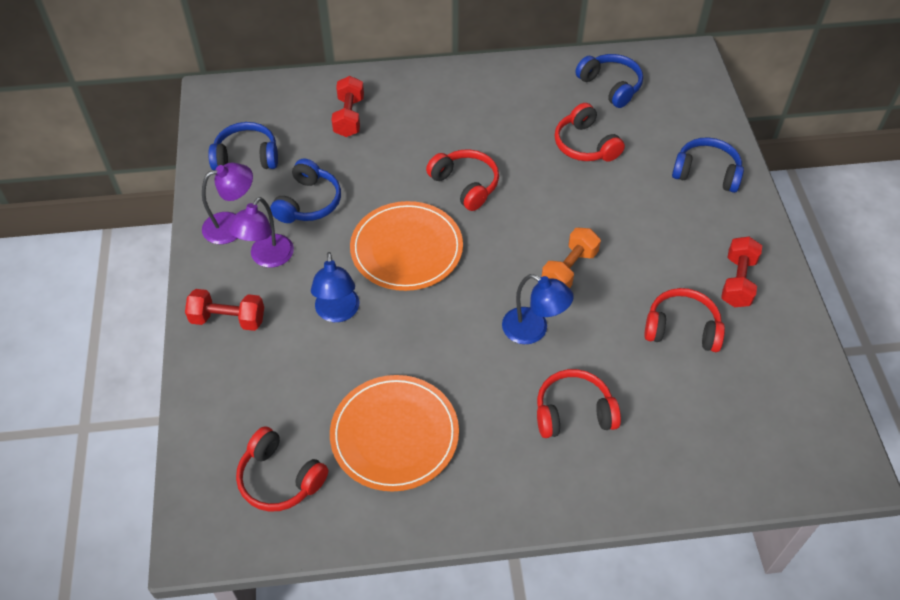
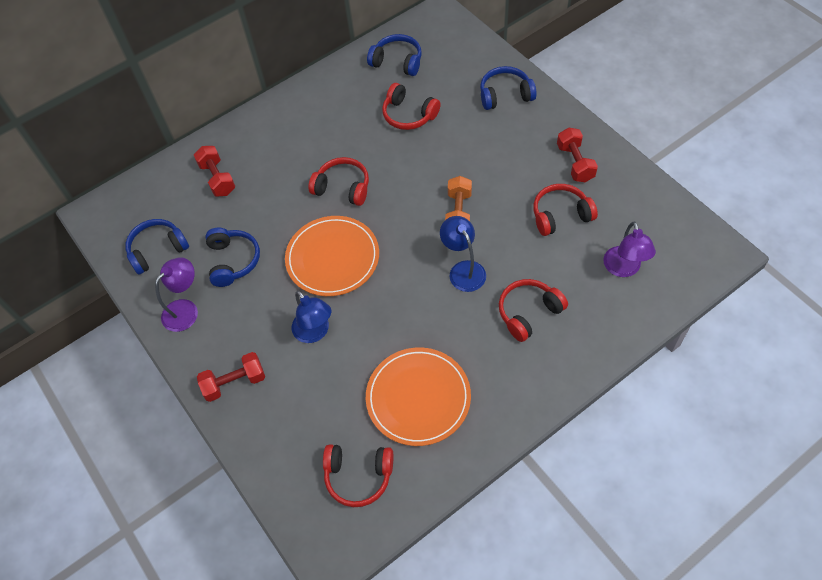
camera: 25 degrees left, 5 degrees up
purple lamp [229,197,294,268] -> purple lamp moved to [603,221,656,277]
blue lamp [502,274,574,344] -> blue lamp turned 120 degrees counterclockwise [440,216,486,292]

